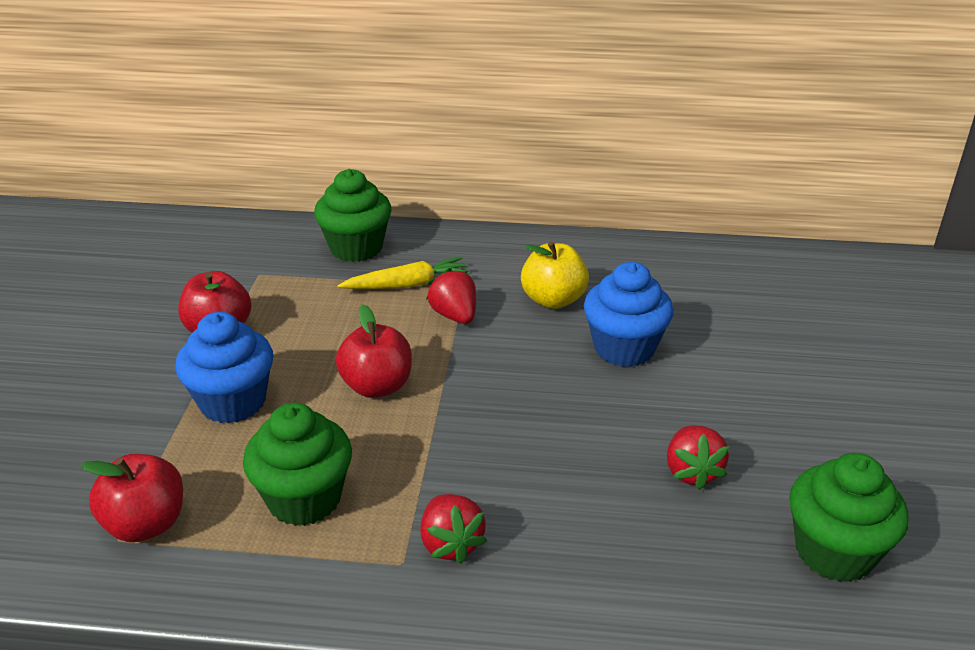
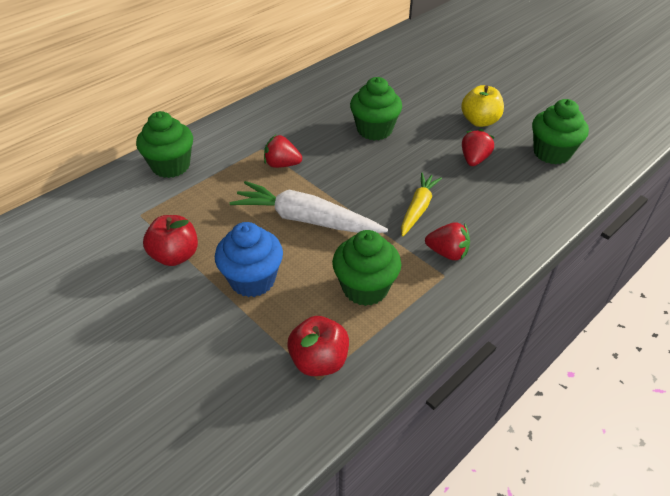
camera: 50 degrees left, 10 degrees up
red apple [336,305,412,398] -> white carrot [230,181,388,233]
yellow carrot [337,257,470,289] -> yellow carrot moved to [401,172,442,236]
yellow apple [521,241,589,309] -> yellow apple moved to [461,85,504,127]
blue cupcake [584,262,674,367] -> green cupcake [350,77,402,141]
red strawberry [667,425,729,490] -> red strawberry turned 105 degrees counterclockwise [462,129,495,166]

